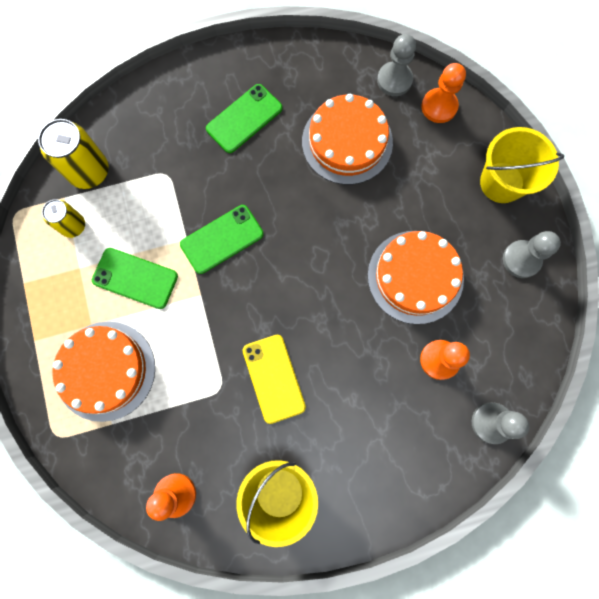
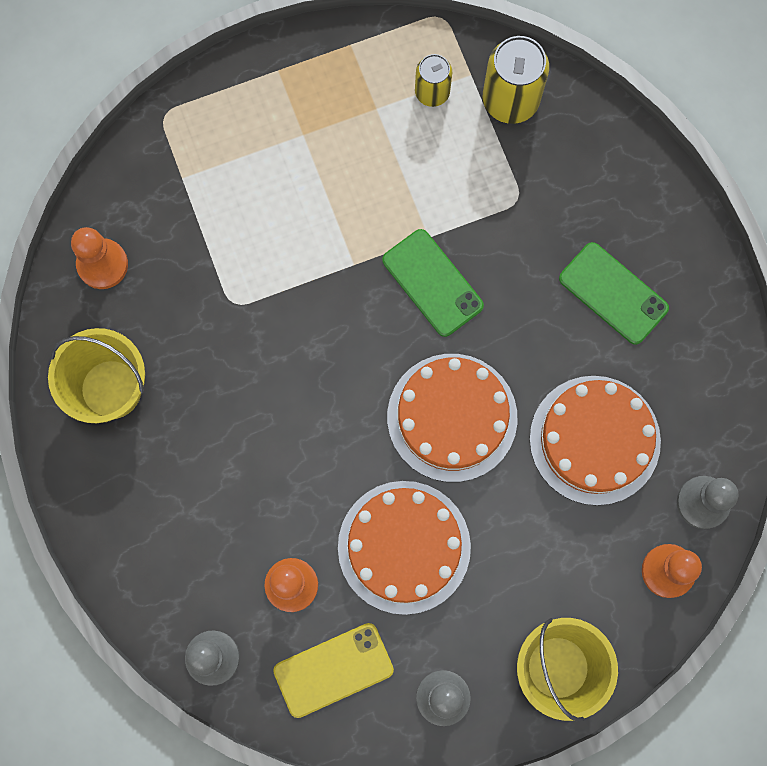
camera: 85 degrees right, 0 degrees up
orange cake [53,321,155,422] -> orange cake moved to [387,354,517,482]
green phone [92,248,178,309] -> none
yellow phone [243,334,306,424] -> yellow phone moved to [273,623,394,718]

